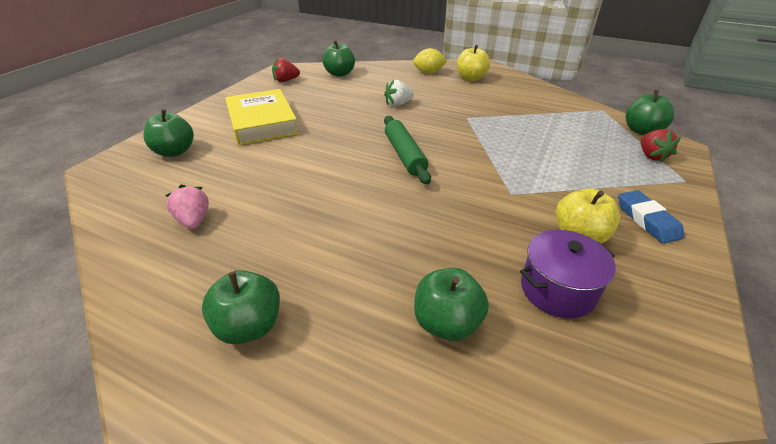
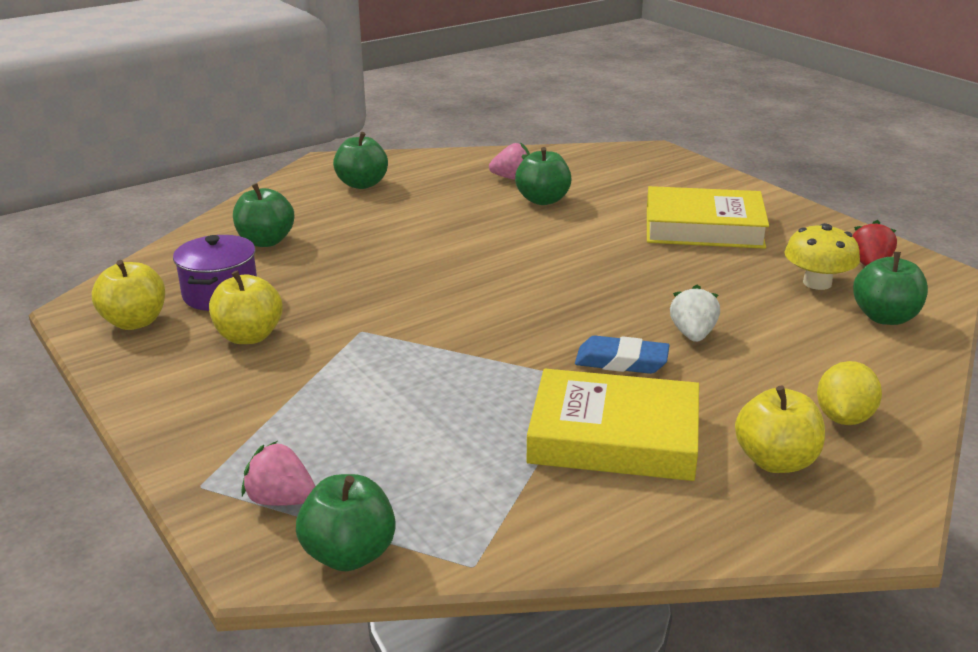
camera: 120 degrees right, 10 degrees down
green apple [143,109,194,157] -> green apple moved to [515,147,572,205]
green rolling pin [384,116,431,184] -> none
blue eraser [618,190,684,244] -> blue eraser moved to [575,336,670,374]
red strawberry [641,129,681,162] -> pink strawberry [241,441,315,506]
none -> yellow apple [92,260,165,330]
none -> yellow book [526,369,699,481]
none -> yellow mushroom [784,223,860,290]

